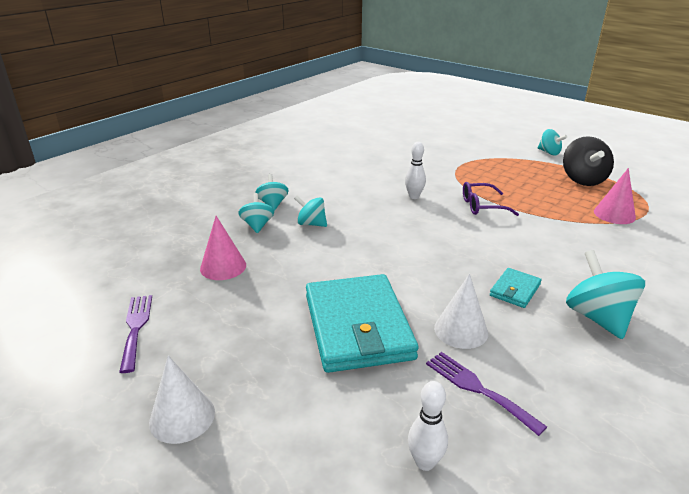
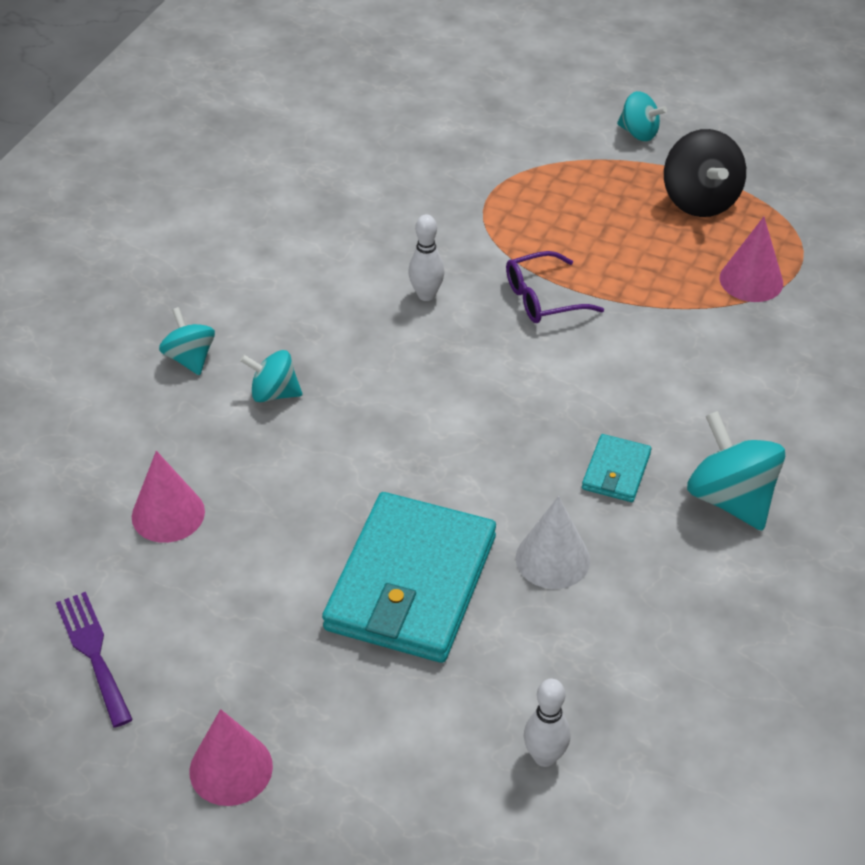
camera: 15 degrees left, 15 degrees up
white cone [149,355,215,444] -> pink cone [189,709,273,806]
turquoise spinning top [238,193,274,233] -> none
turquoise wallet [306,274,419,373] -> turquoise wallet turned 45 degrees clockwise [322,492,496,663]
purple fork [426,352,547,436] -> none

